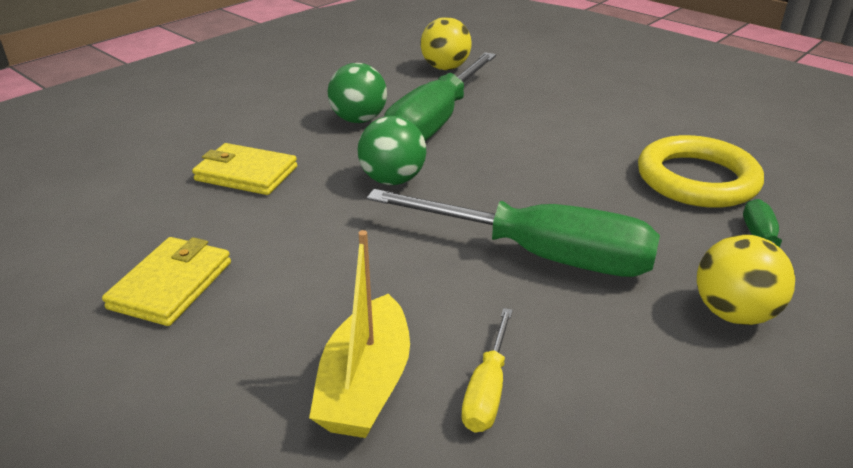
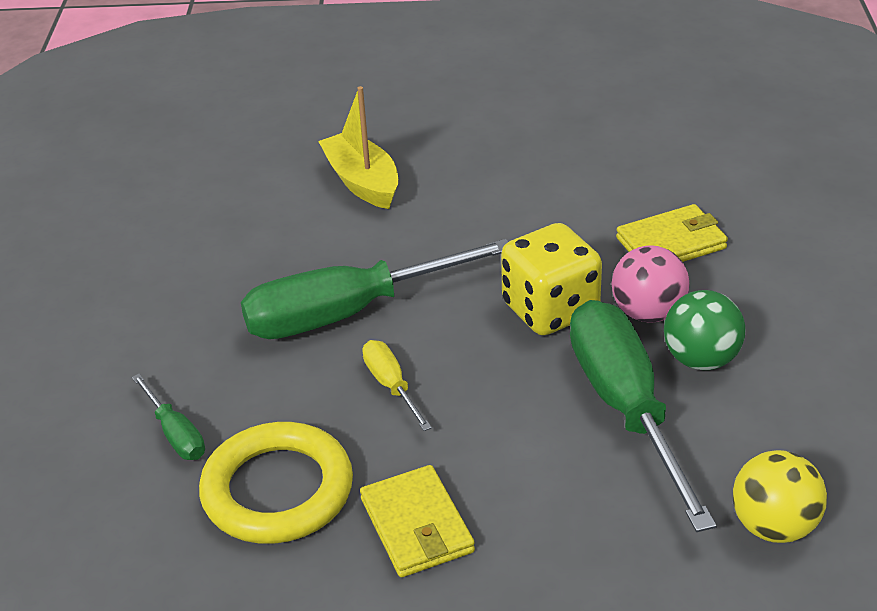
camera: 140 degrees right, 5 degrees up
yellow wallet [102,237,231,326] -> yellow wallet moved to [360,465,475,577]
green ball [358,116,426,185] -> yellow dice [501,223,602,335]
yellow screwdriver [461,308,513,433] -> yellow screwdriver moved to [362,340,432,431]
yellow ball [697,235,795,325] -> none
none -> pink ball [611,245,690,323]

